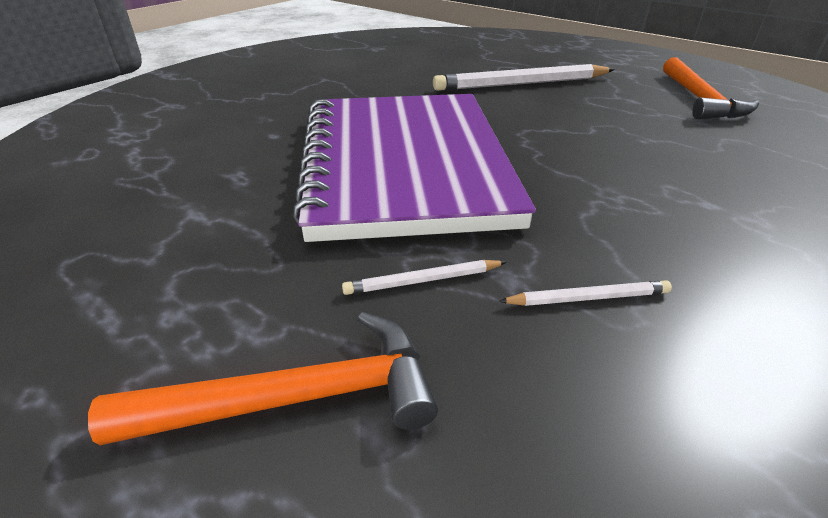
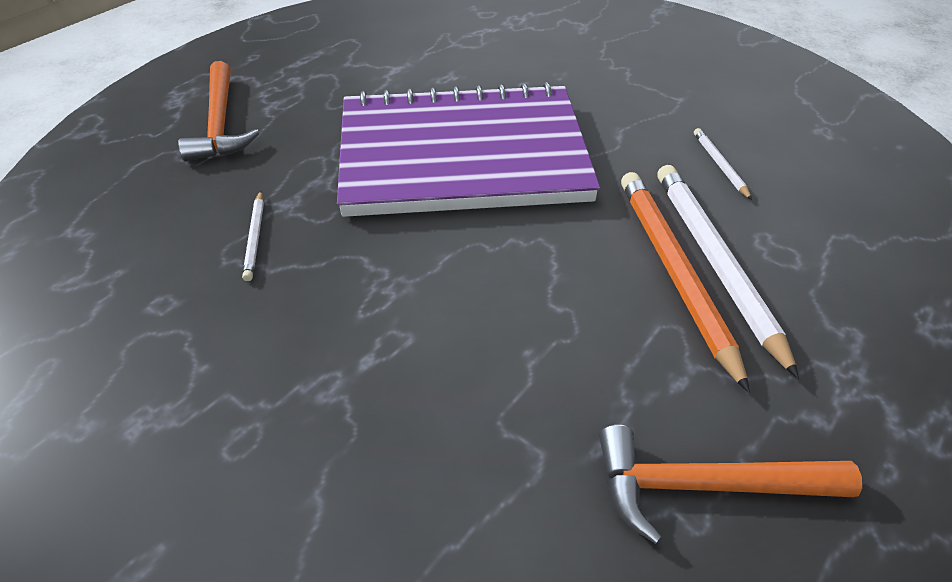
camera: 90 degrees right, 10 degrees up
white pencil [342,260,507,295] -> white pencil moved to [694,128,752,200]
none -> orange pencil [621,172,750,393]

